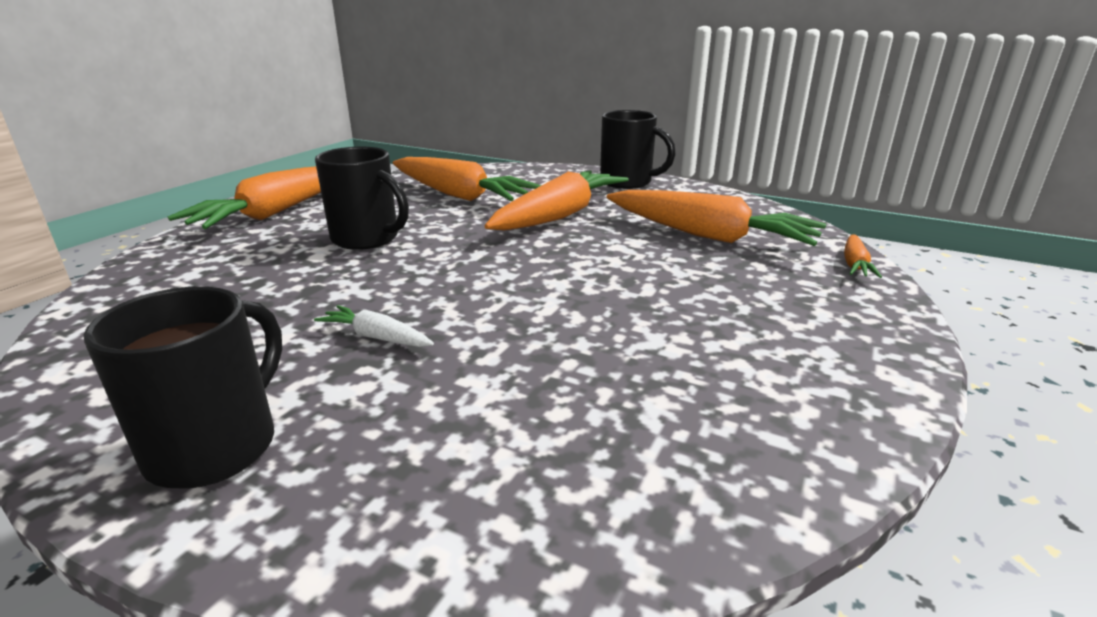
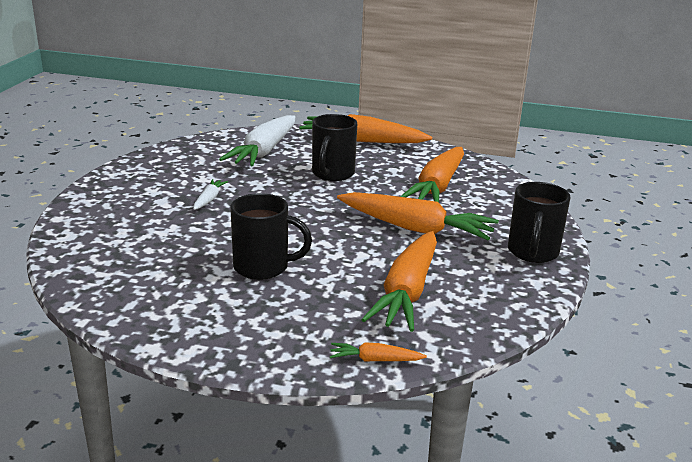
camera: 75 degrees right, 0 degrees up
black mug [84,286,282,489] -> black mug moved to [230,193,312,280]
none -> white carrot [219,115,295,167]

